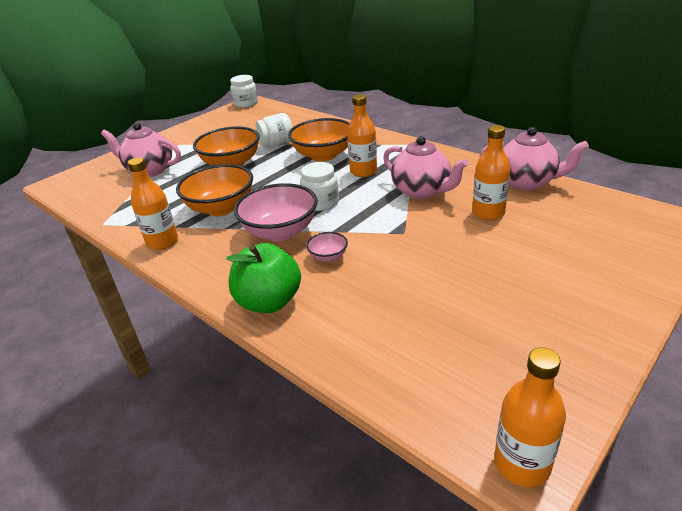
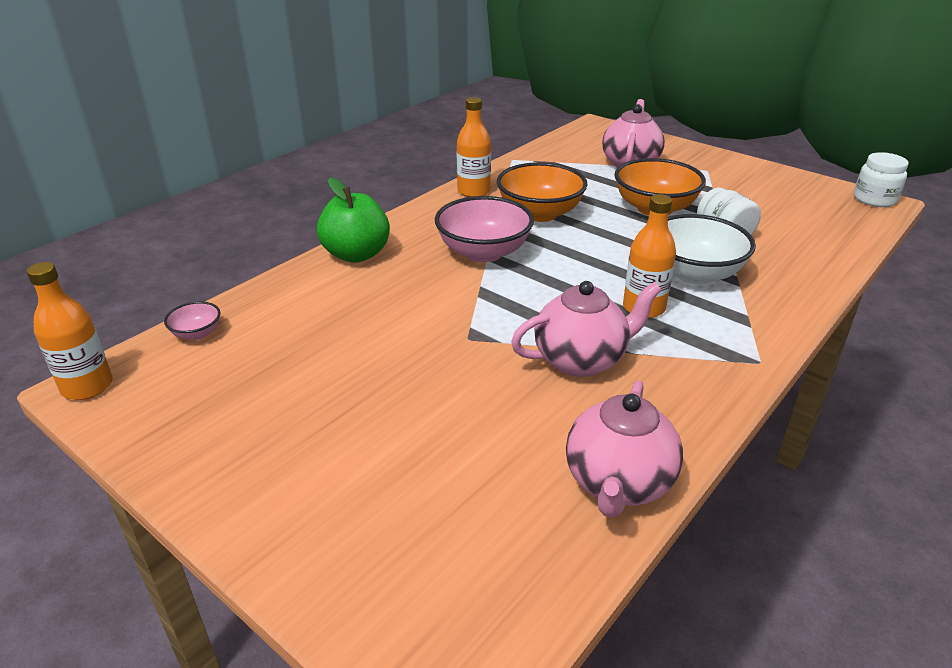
camera: 85 degrees right, 0 degrees up
orange bowl [288,118,349,161] -> white bowl [668,214,756,284]
white jar [300,162,339,211] -> none
pink bowl [306,232,348,262] -> pink bowl moved to [164,301,221,340]
pink teapot [383,136,468,199] -> pink teapot turned 150 degrees counterclockwise [511,281,662,377]
orange bottle [472,125,511,220] -> none

